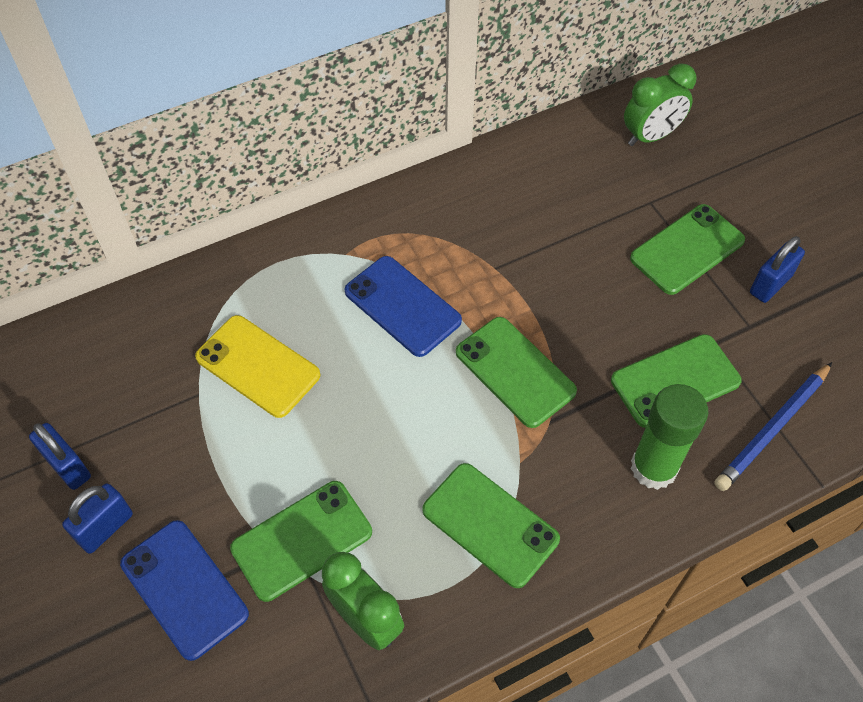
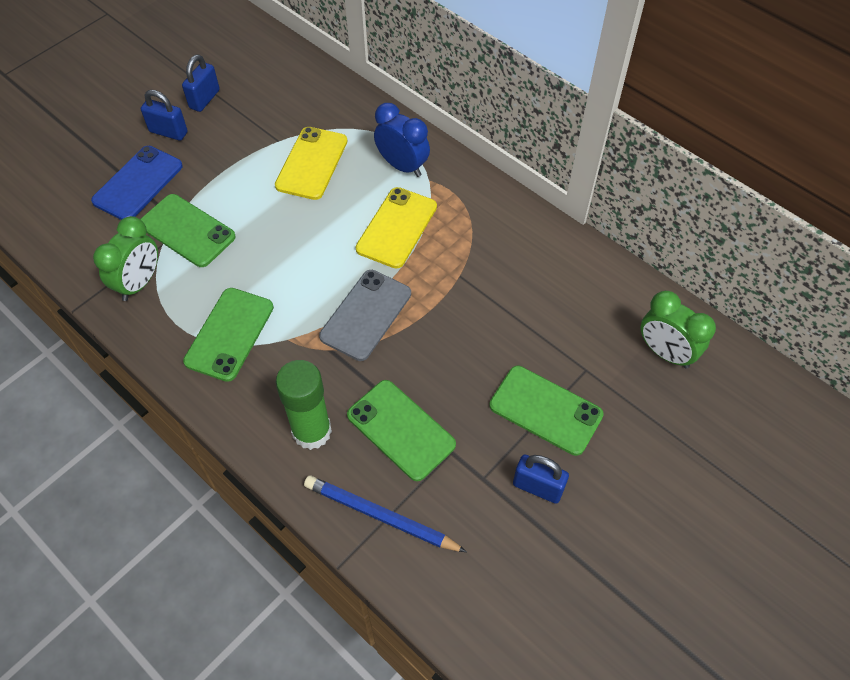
camera: 70 degrees right, 0 degrees up
blue phone [345,256,462,357] -> yellow phone [356,187,437,268]
green phone [456,317,577,428] -> grey phone [319,270,411,361]
none -> blue clock [374,103,430,177]

